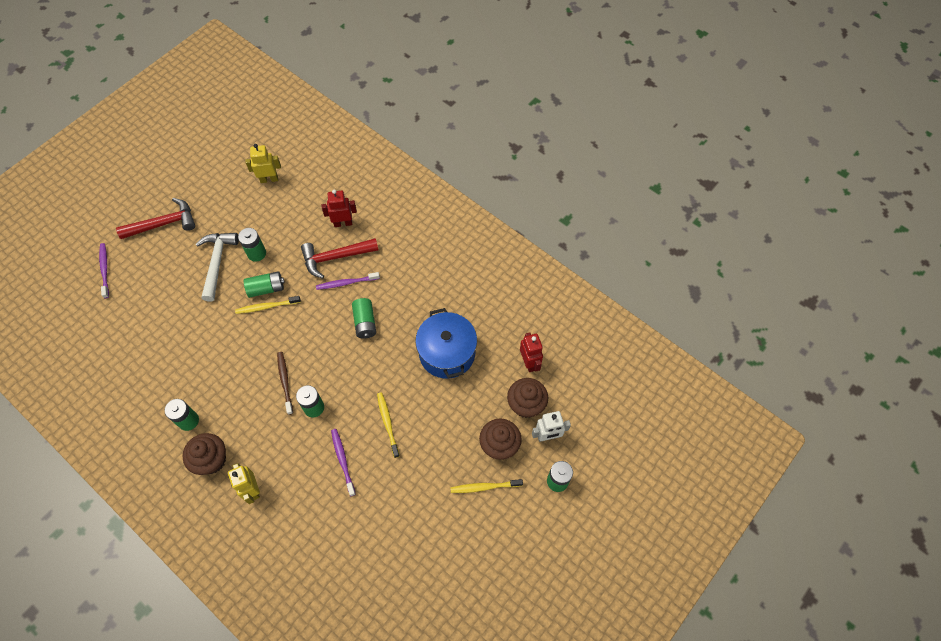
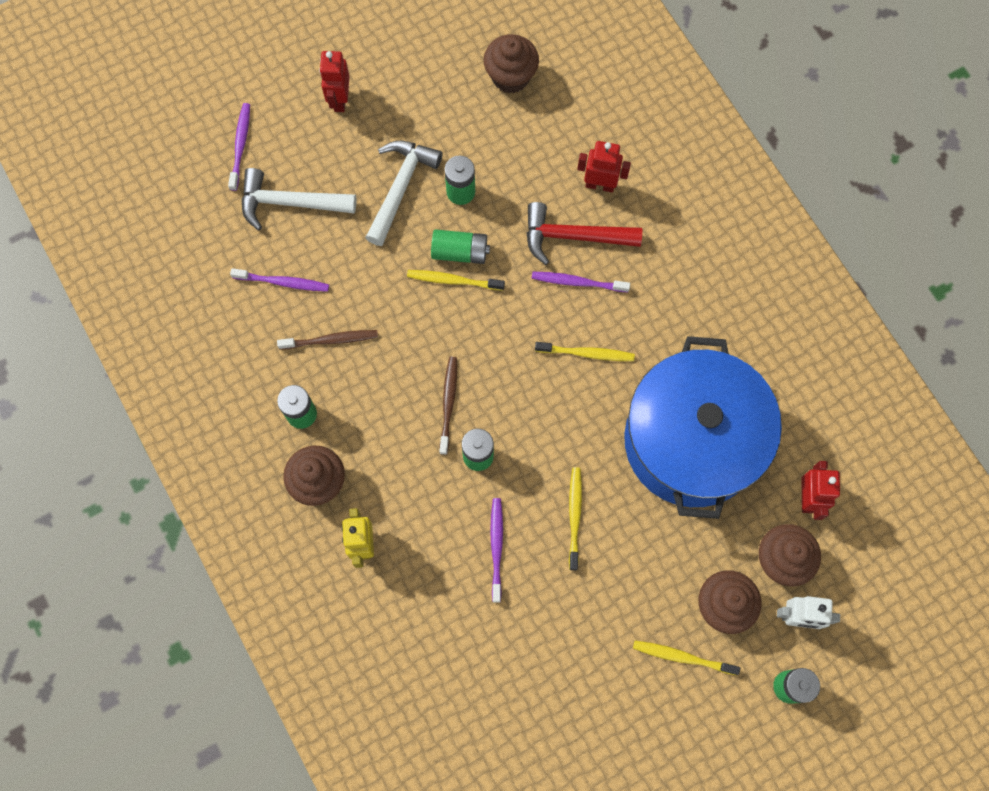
camera: 20 degrees right, 10 degrees up
red hammer [116,198,195,239] -> red robot [319,51,350,112]
yellow robot [245,144,281,183] -> brown cupcake [484,34,539,93]
green battery [352,298,376,339] -> yellow toothbrush [535,342,635,361]
blue pot [415,308,477,379] -> blue pot [624,336,782,519], size x1.59
none -> purple toothbrush [230,268,329,292]
none -> white hammer [242,168,357,230]
none -> brown toothbrush [277,330,378,350]

